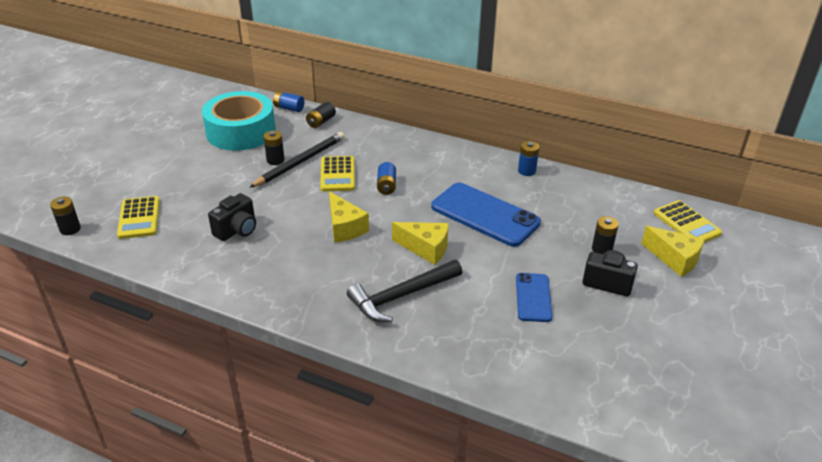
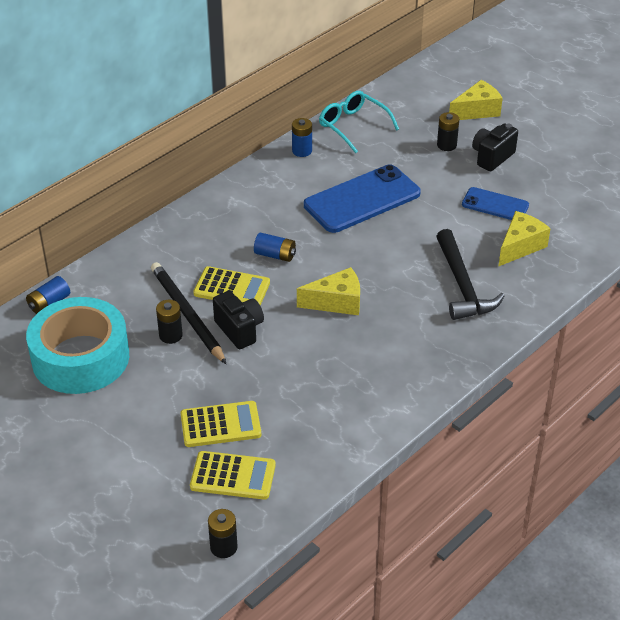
camera: 70 degrees left, 5 degrees up
black camera [208,193,256,241] -> black camera moved to [213,291,264,349]
black battery [306,102,336,128] -> none
yellow cheese [392,222,449,265] -> yellow cheese moved to [498,211,551,267]
yellow calculator [654,200,722,243] -> yellow calculator moved to [181,401,261,447]
none -> turquoise glasses [319,91,399,153]

